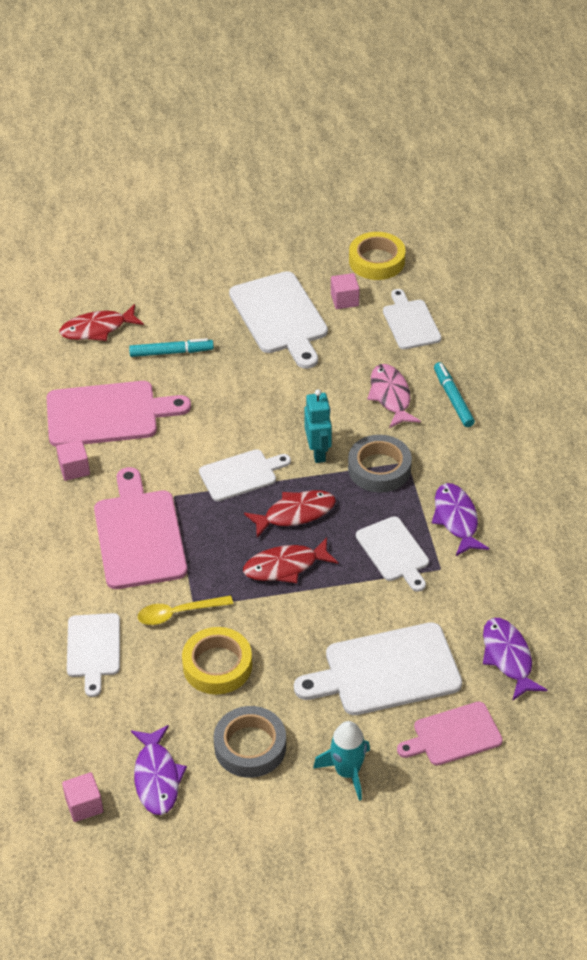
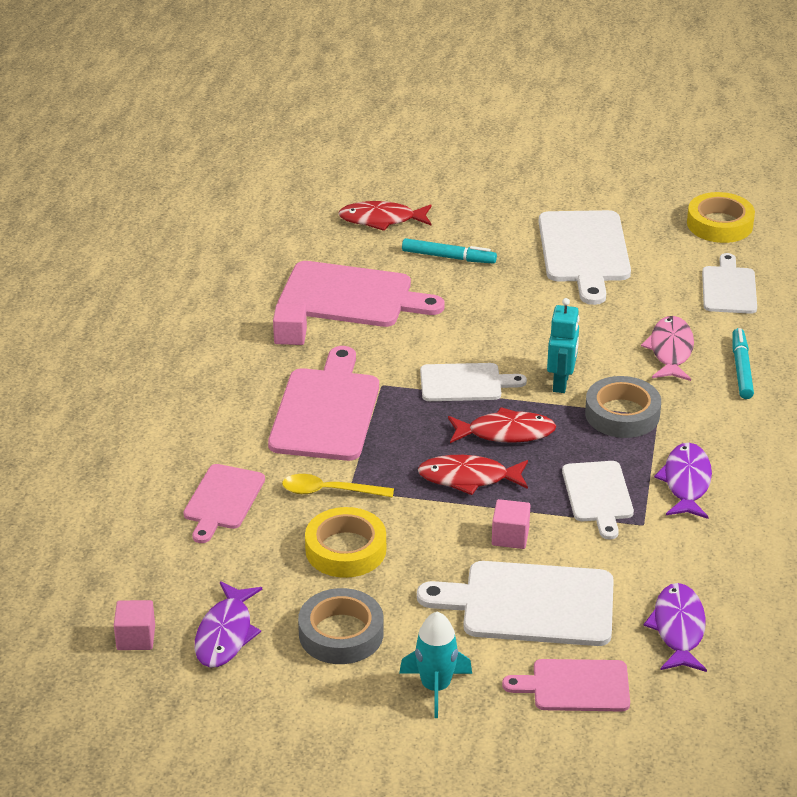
camera: 20 degrees right, 10 degrees down
white cutting board [67,613,120,697] -> pink cutting board [183,464,265,543]
pink cube [331,273,360,309] -> pink cube moved to [492,499,530,549]

